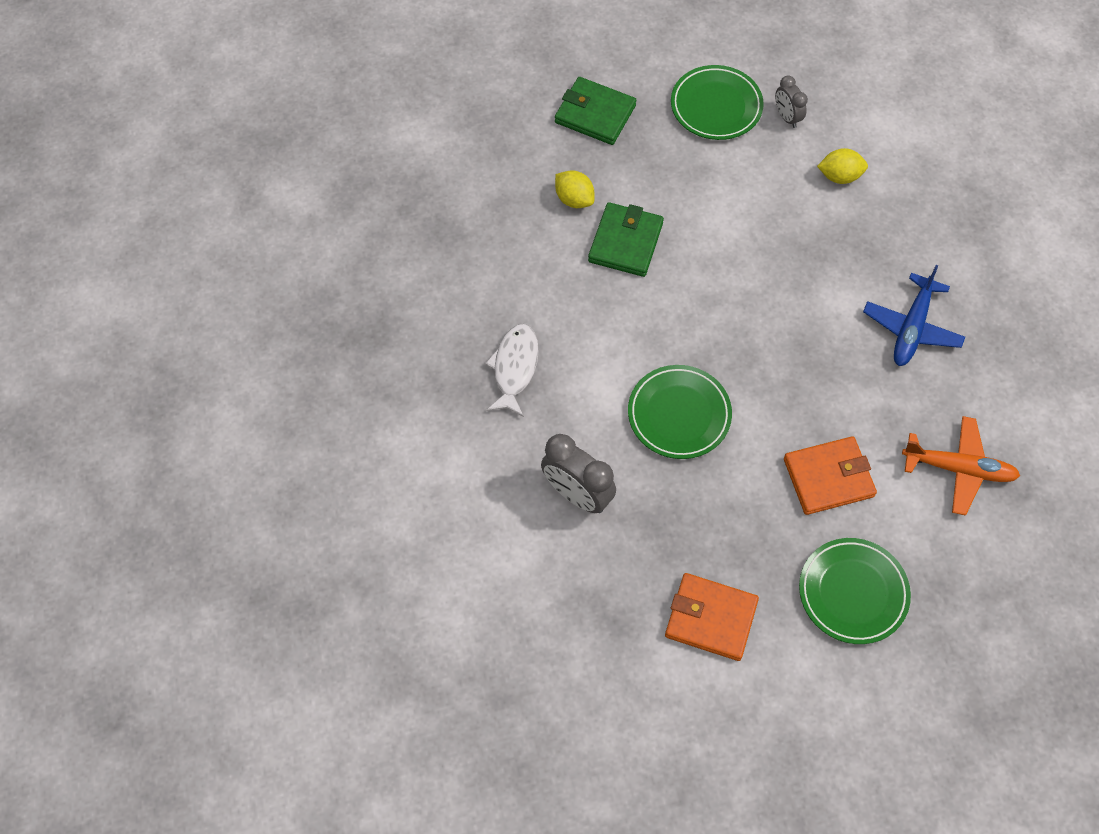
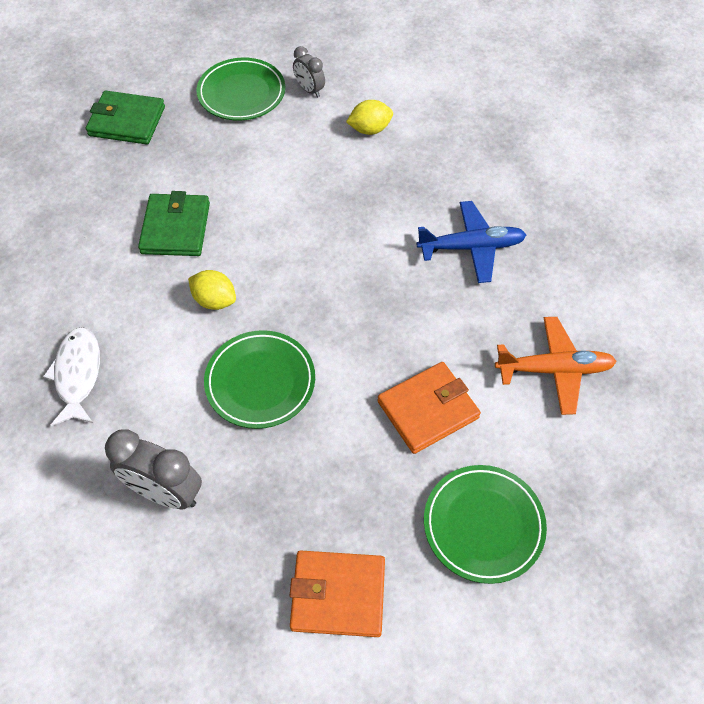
camera: 15 degrees left, 5 degrees down
yellow lemon [555,170,595,208] -> yellow lemon moved to [188,270,236,310]
blue plane [863,265,965,366] -> blue plane turned 105 degrees counterclockwise [416,201,526,283]

